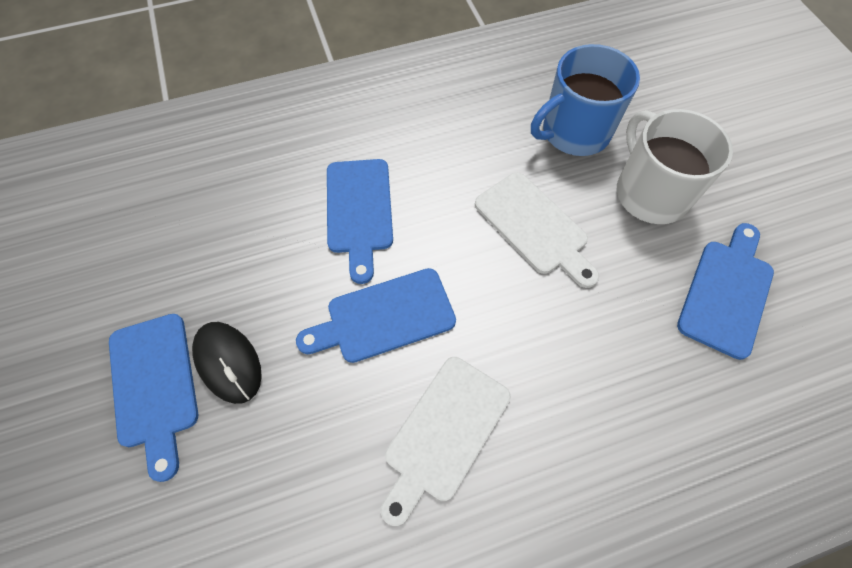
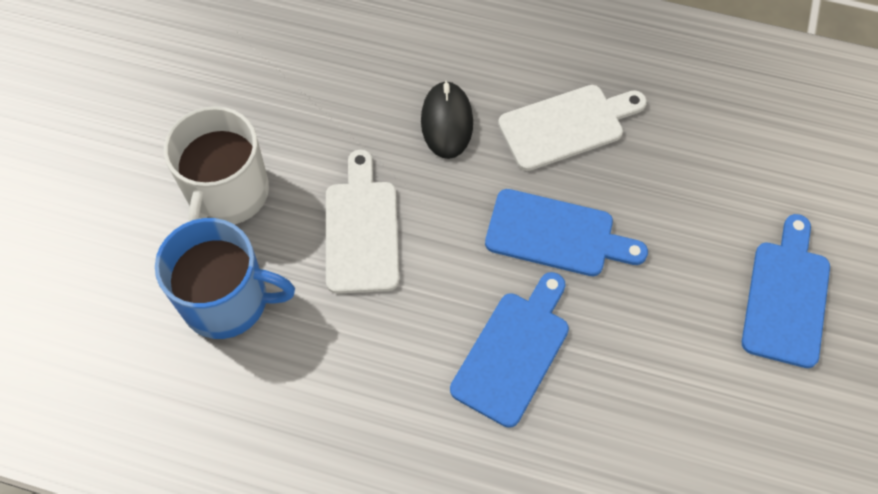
camera: 145 degrees left, 0 degrees up
black mouse [192,322,262,404] -> black mouse moved to [421,80,473,159]
blue cutting board [677,223,774,360] -> none

